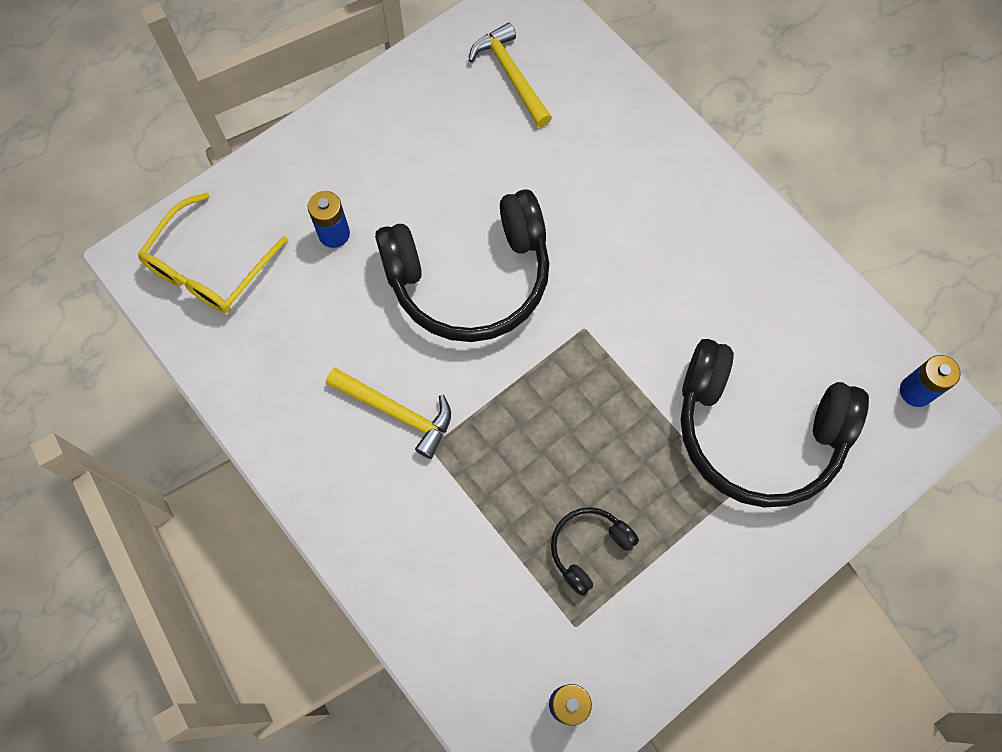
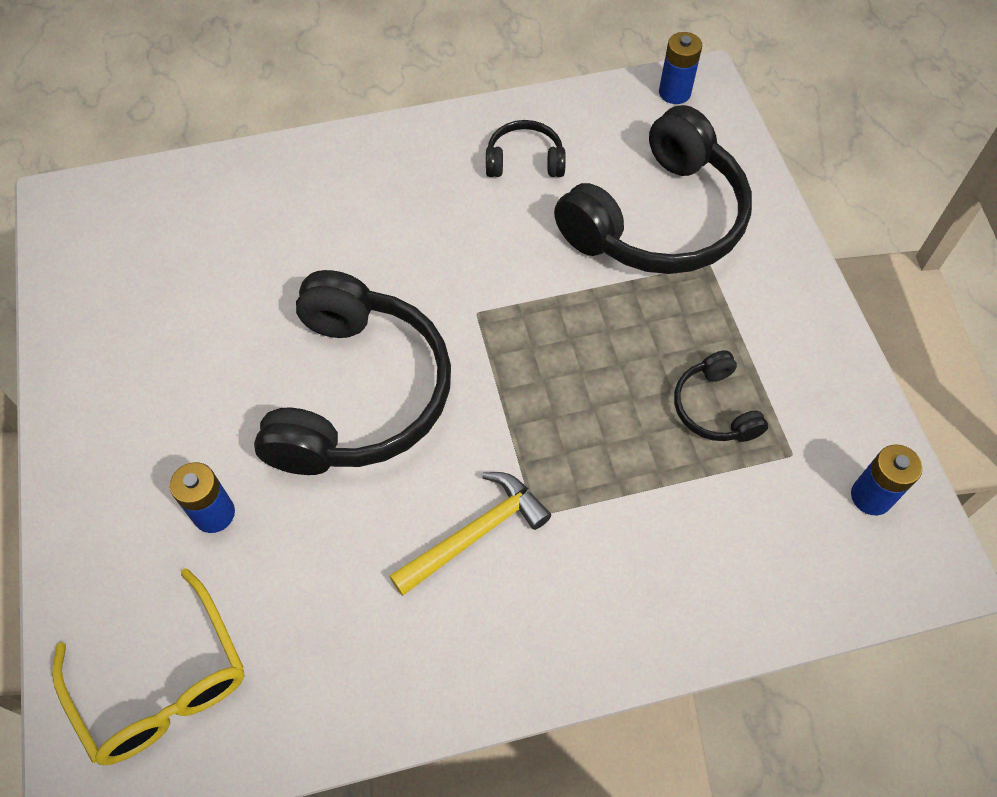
camera: 65 degrees left, 10 degrees down
yellow hammer [469,23,552,127] -> none
none -> black headphones [486,120,566,177]

